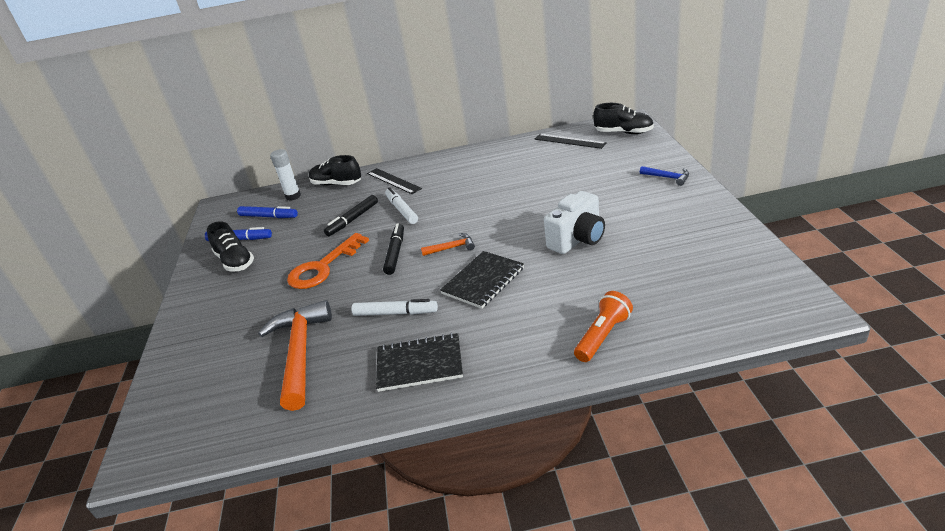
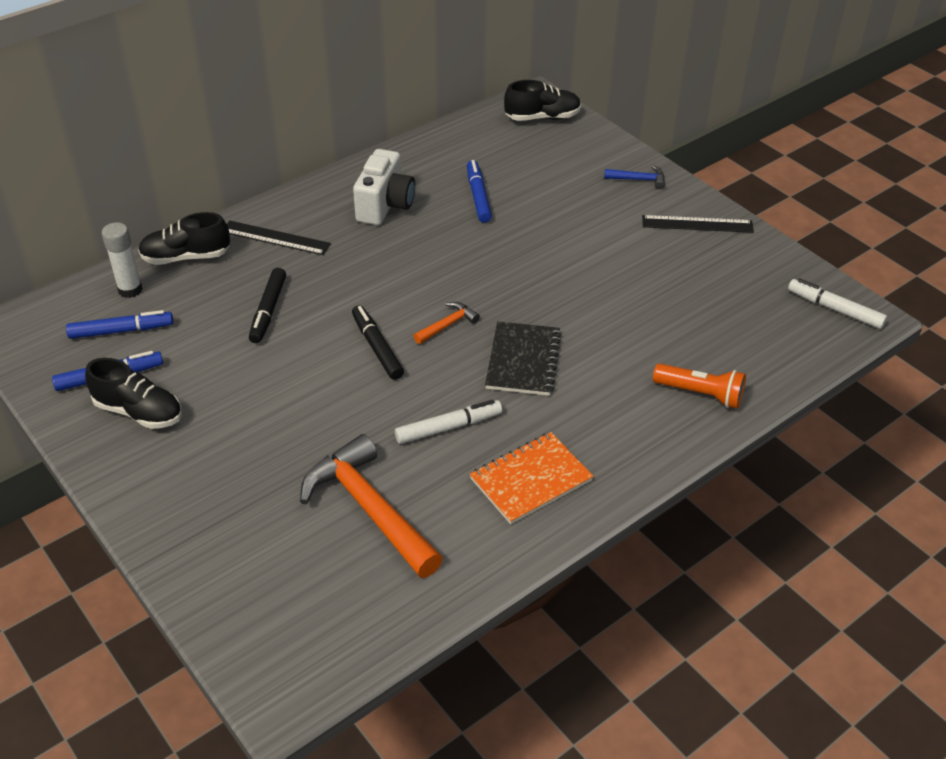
camera: 35 degrees left, 10 degrees up
orange key [287,233,369,289] -> none
black notebook [376,333,463,392] -> orange notebook [470,432,593,524]
white marker [385,187,418,224] -> white marker moved to [788,278,887,329]
black ruler [534,134,607,149] -> black ruler moved to [642,215,754,233]
white camera [544,191,605,254] -> white camera moved to [353,149,415,225]
orange flashlight [574,291,633,362] -> orange flashlight turned 105 degrees clockwise [653,363,746,409]
none -> blue marker [467,160,492,223]

